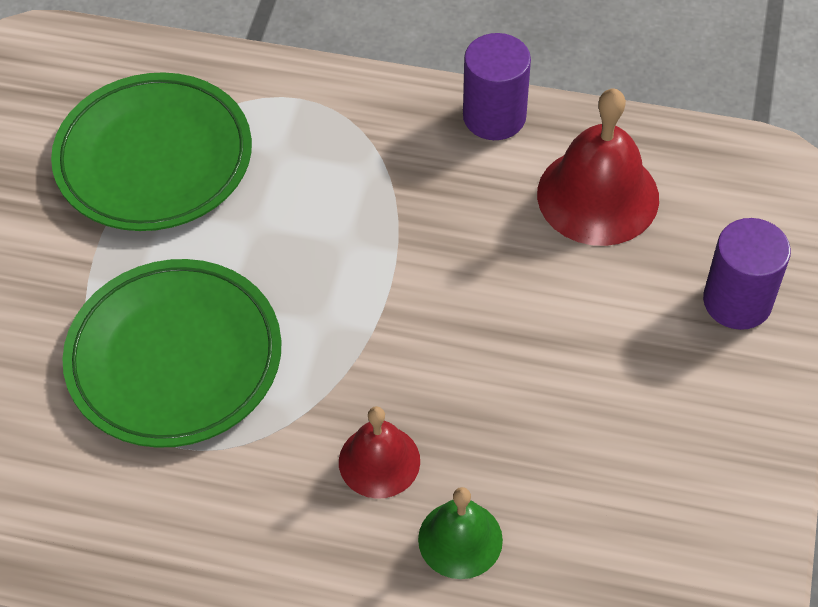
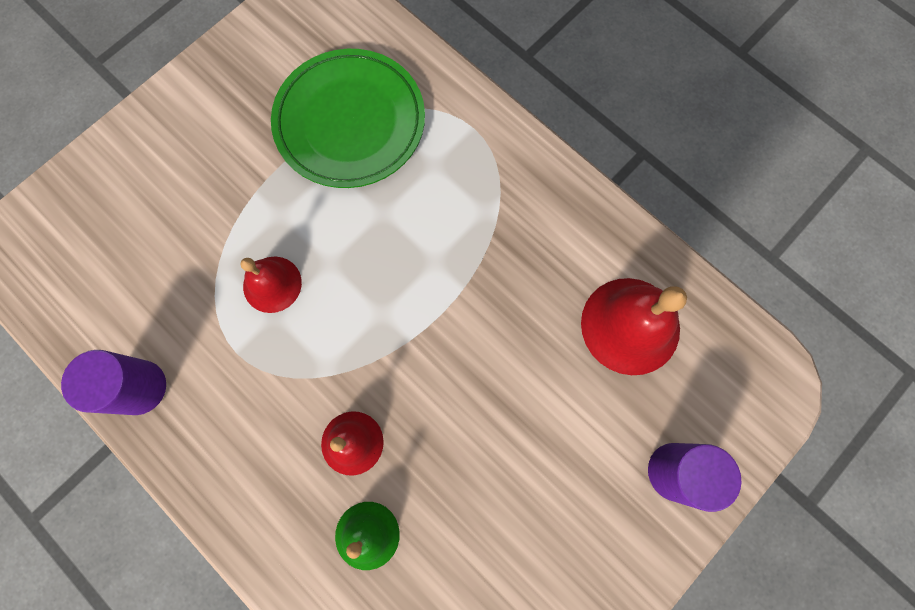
camera: 30 degrees right, 20 degrees up
green plate [62,259,282,448] -> red bell [240,257,302,313]
purple cylinder [463,33,531,140] -> purple cylinder moved to [61,350,166,415]

